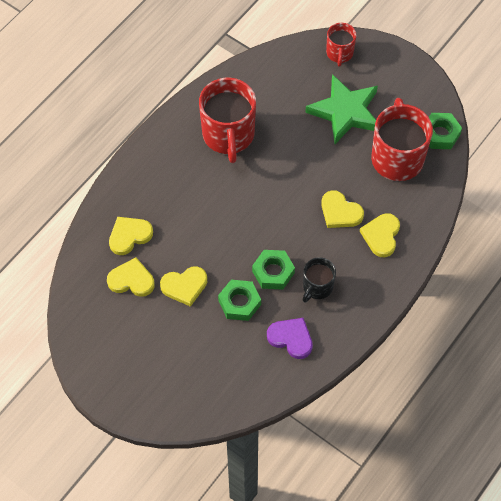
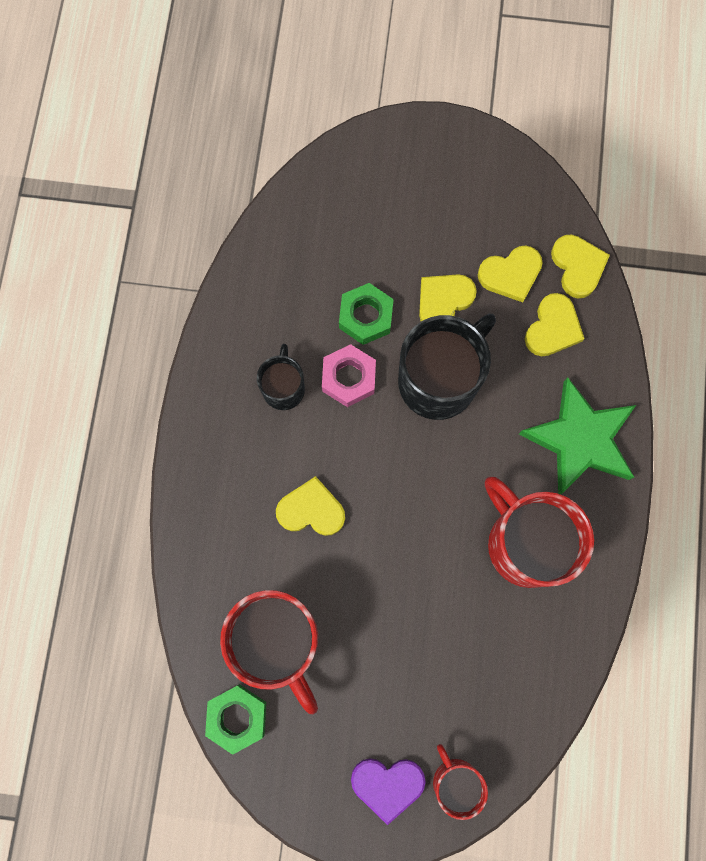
camera: 150 degrees right, 15 degrees up
green nut [252,250,295,290] -> pink nut [322,344,376,407]
purple heart [267,318,313,359] -> purple heart moved to [351,758,426,825]
green star [305,74,378,144] -> green star moved to [519,377,636,495]
yellow heart [360,213,400,257] -> yellow heart moved to [551,234,610,298]
none -> black mug [398,314,496,420]

